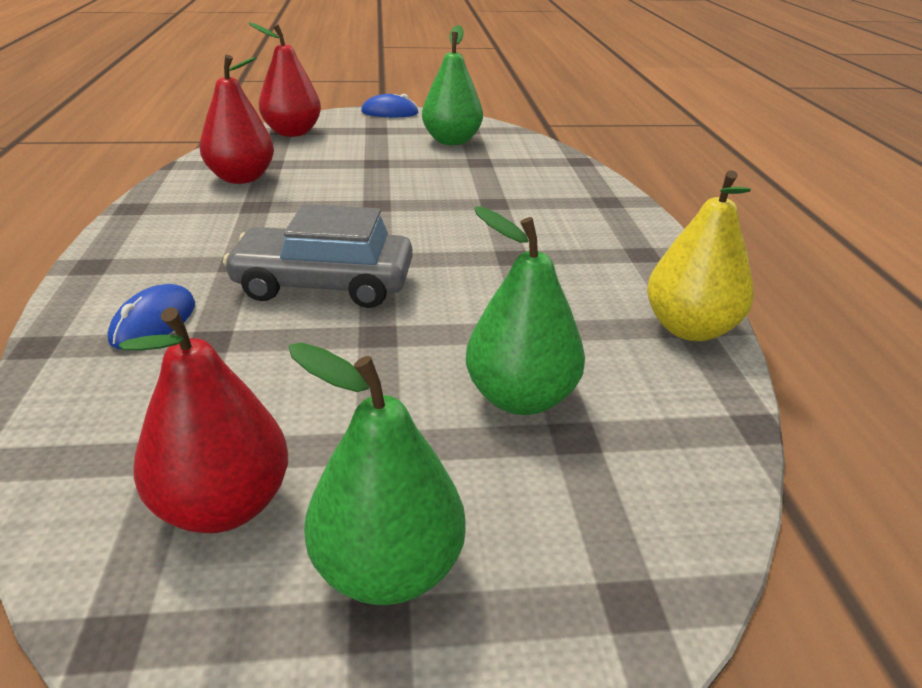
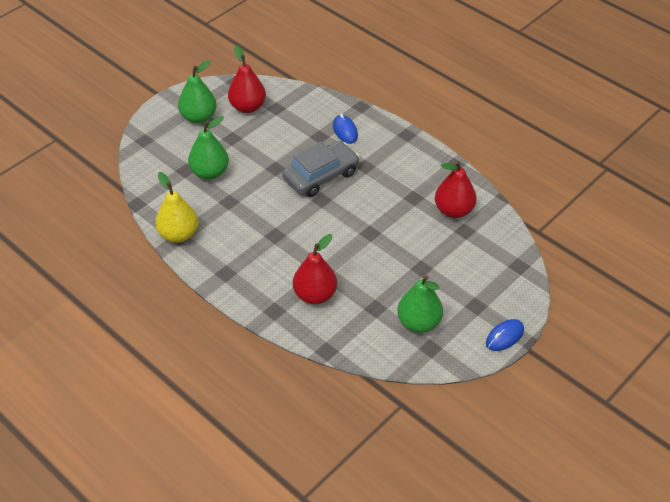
camera: 140 degrees right, 15 degrees up
red pear [249,22,321,137] -> red pear moved to [293,234,337,304]

